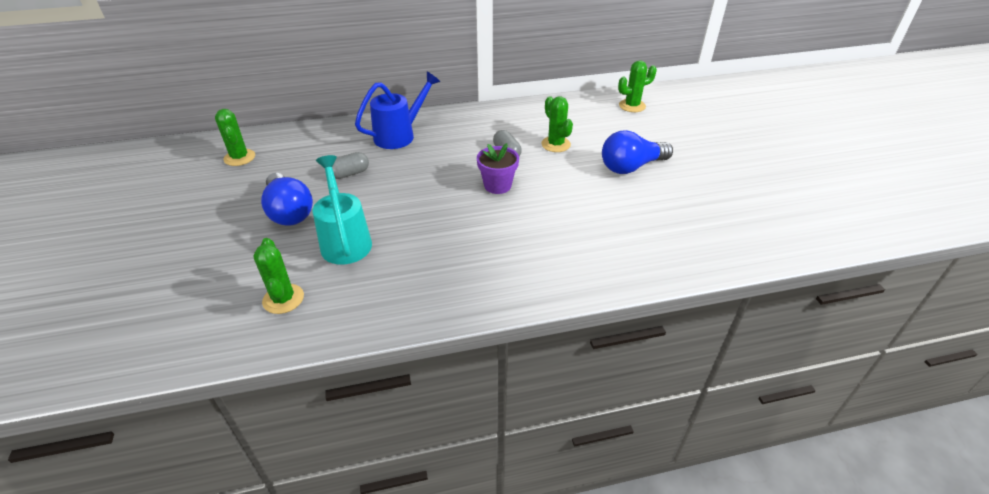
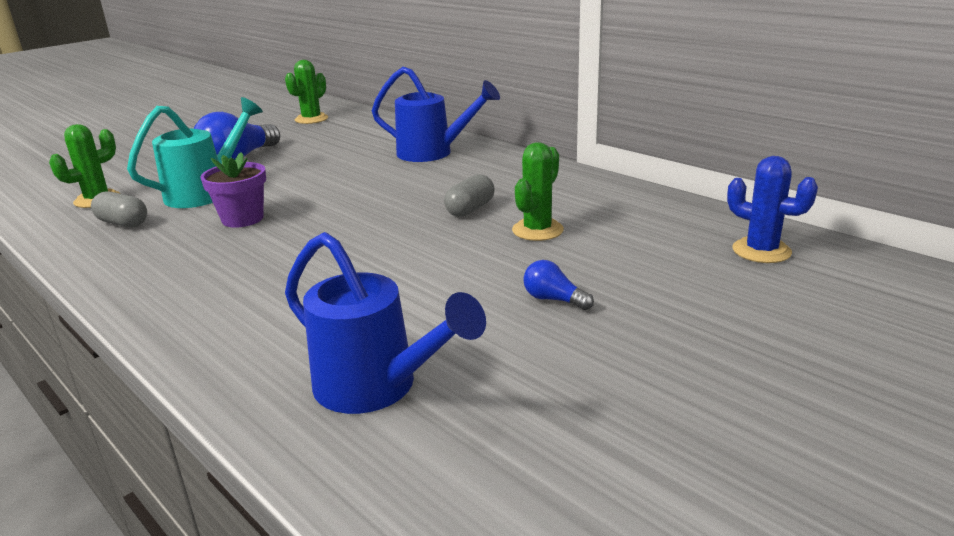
camera: 60 degrees right, 15 degrees down
grey capsule [332,152,369,179] -> grey capsule moved to [91,191,147,227]
purple flower pot [477,143,519,194] -> purple flower pot moved to [201,152,266,228]
blue light bulb [602,130,673,174] -> blue light bulb [523,260,594,310], size x0.47
green cactus [618,61,657,112] -> blue cactus [727,156,818,263]
none -> blue watering can [285,232,486,414]

